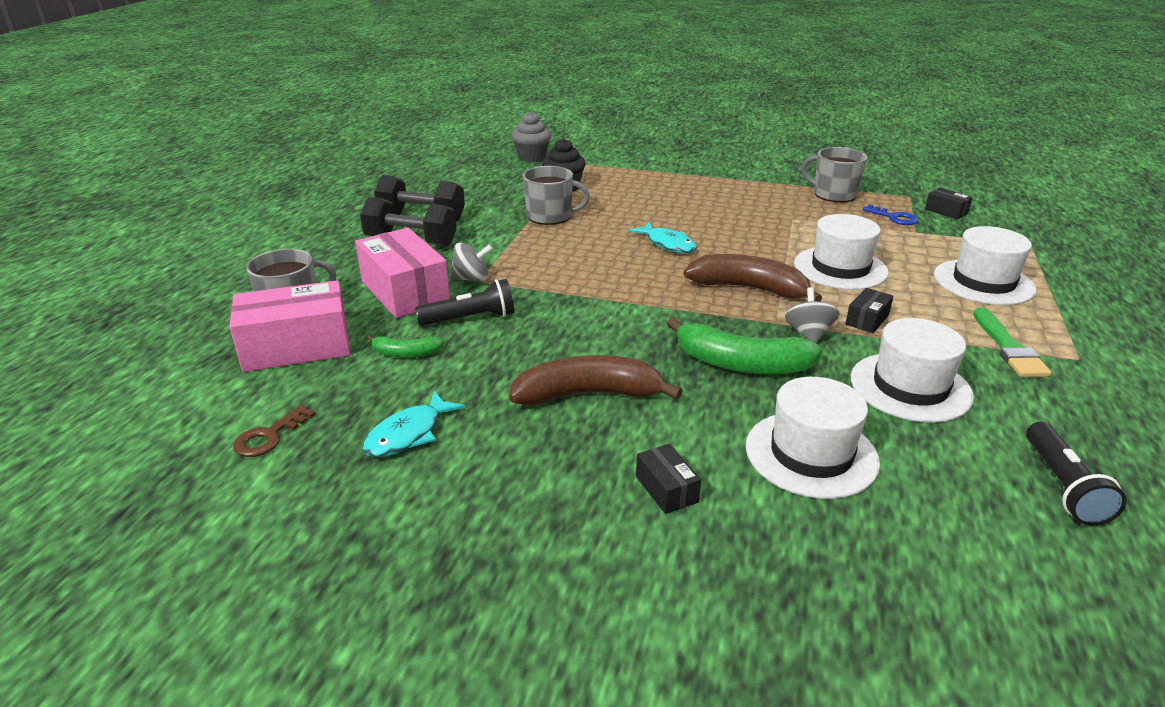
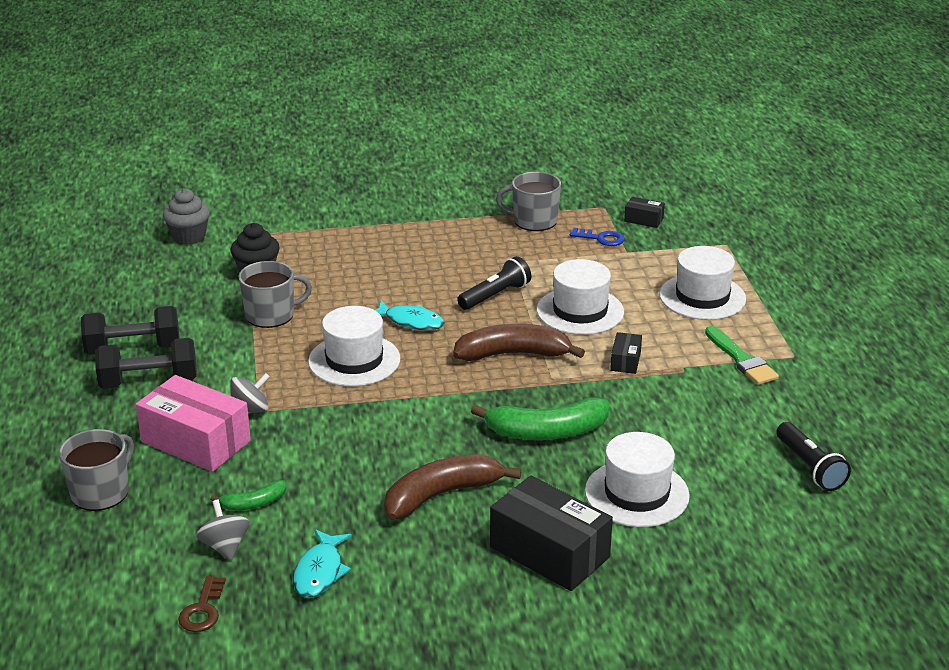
camera: 25 degrees left, 0 degrees up
pink box [229,280,350,372] -> none
black flashlight [415,279,514,326] -> black flashlight moved to [457,256,531,310]
black box [636,444,701,514] -> black box [490,476,613,591], size x2.15
grey spinning top [785,287,840,343] -> grey spinning top moved to [196,500,250,561]
white hat [851,318,974,423] -> white hat moved to [308,306,400,387]

